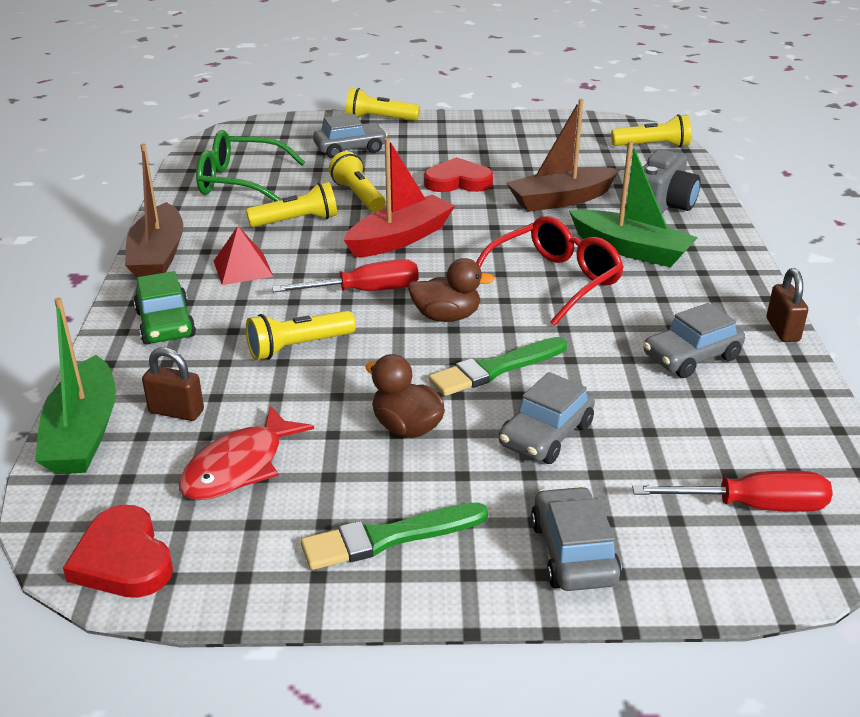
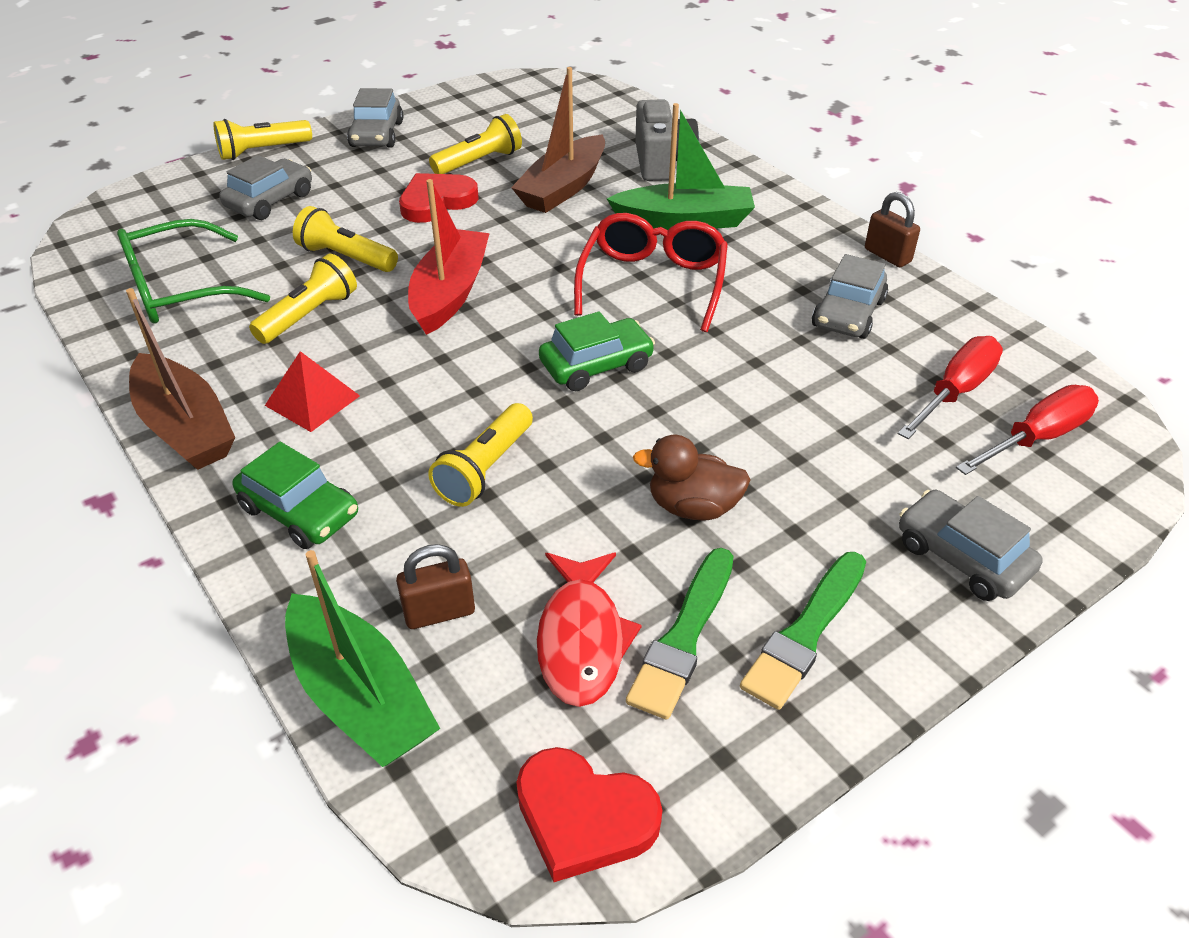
camera: 35 degrees left, 10 degrees up
red screwdriver [272,259,419,292] -> red screwdriver moved to [898,336,1003,439]
brown duck [408,258,495,322] -> green car [539,312,655,391]
green brush [429,337,567,396] -> green brush moved to [626,548,734,720]
grey car [499,372,595,464] -> grey car moved to [347,88,403,148]
yellow flashlight [611,114,691,147] -> yellow flashlight moved to [429,114,522,174]

